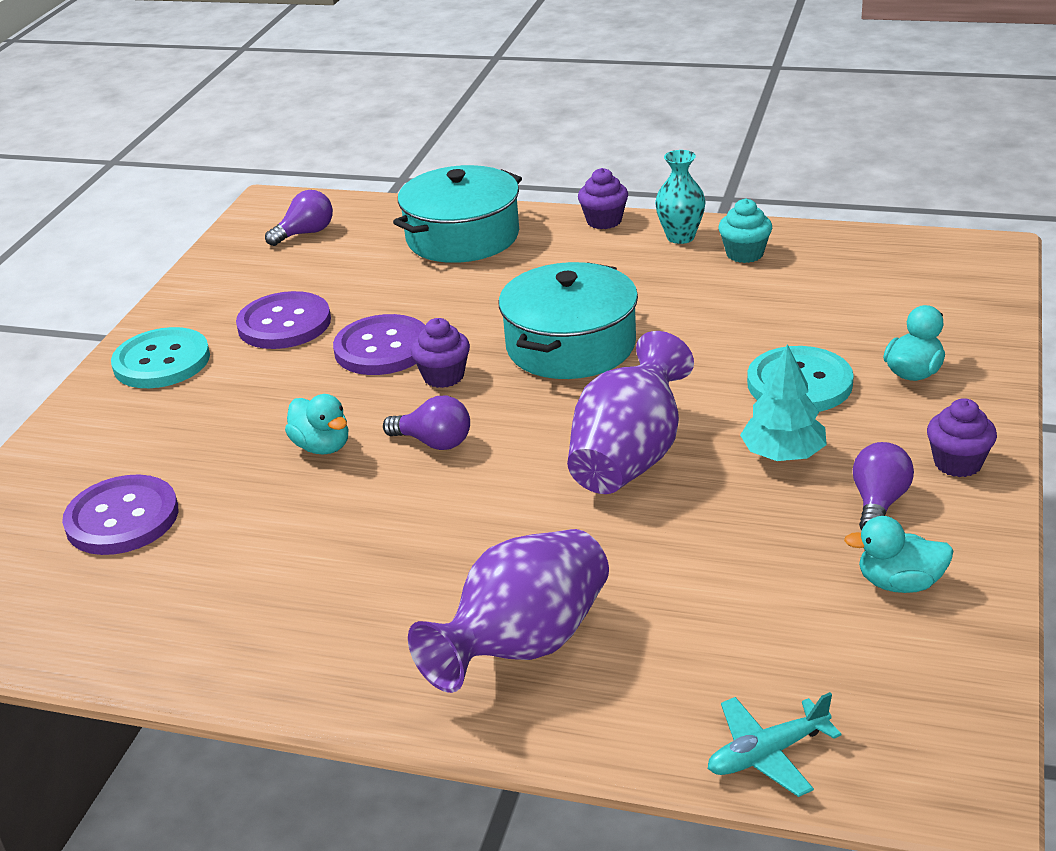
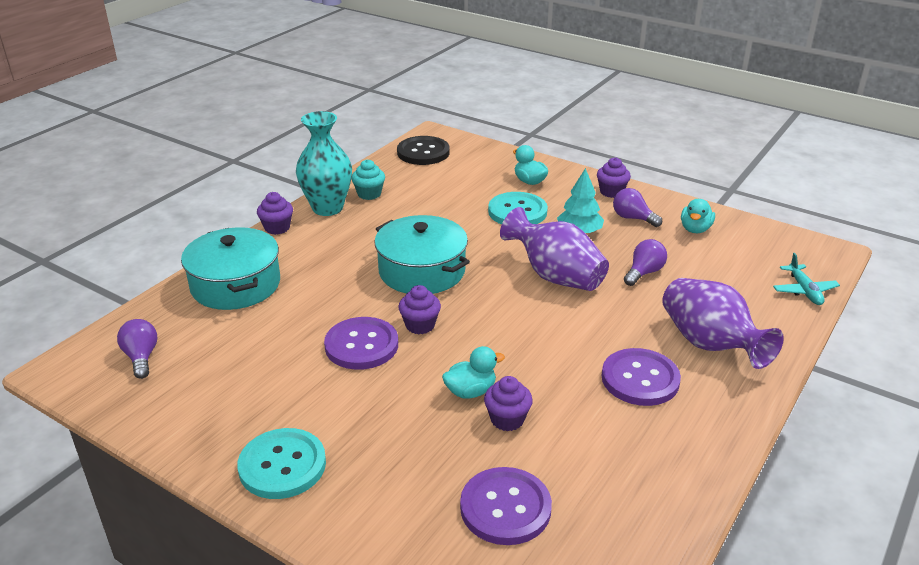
camera: 75 degrees left, 0 degrees up
purple button [236,291,331,349] -> purple button moved to [602,348,681,406]
purple light bulb [383,396,470,450] -> purple light bulb moved to [624,239,667,286]
turquoise vase [655,150,706,244] -> turquoise vase [296,111,352,216], size x1.66
none -> black button [397,136,450,165]
none -> purple cupcake [484,376,533,431]

